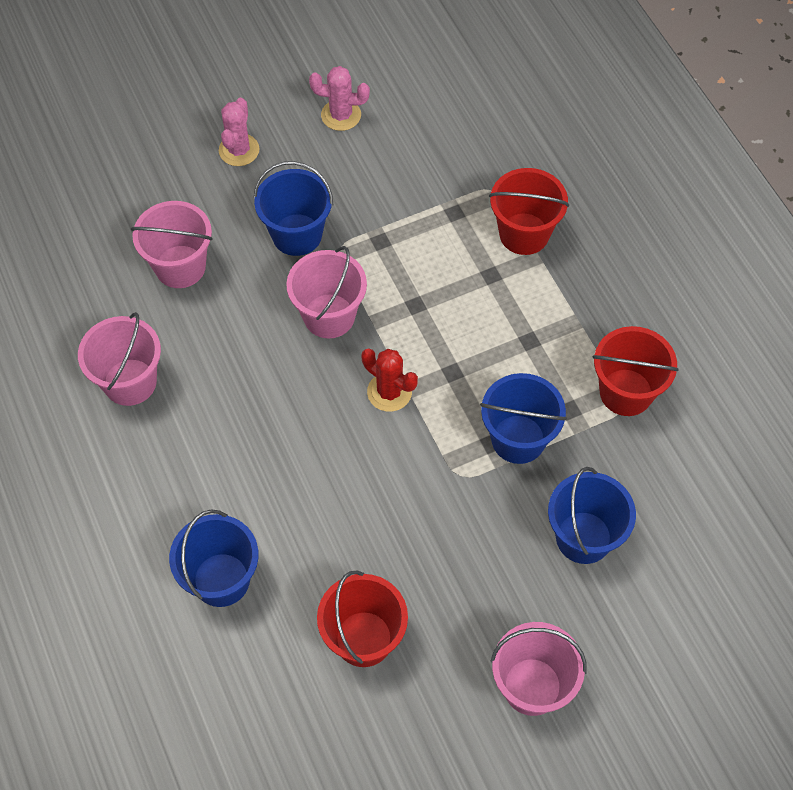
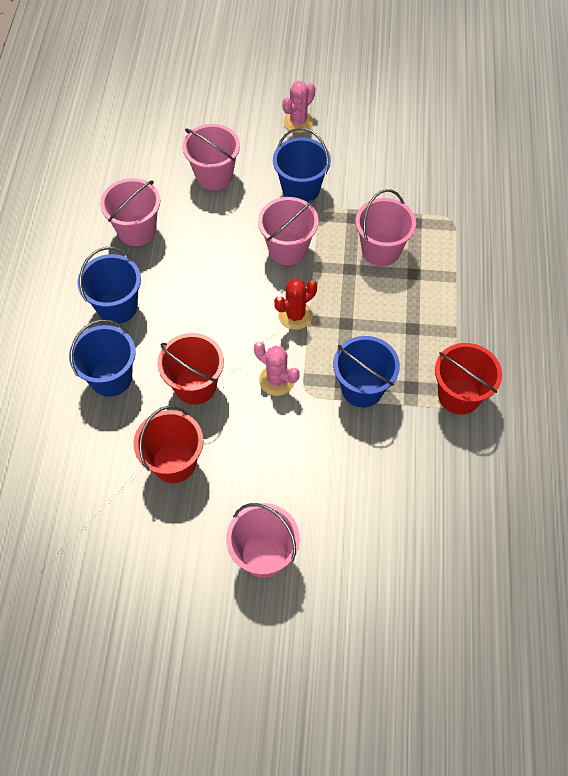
camera: 30 degrees right, 0 degrees up
pink cactus [309,66,370,131] -> pink cactus moved to [254,342,299,396]
red cactus [362,348,418,412] -> red cactus turned 75 degrees clockwise [274,279,317,330]
red bucket [489,168,569,255] -> red bucket moved to [157,333,224,405]
blue bucket [548,467,636,564] -> blue bucket moved to [77,247,141,324]
none -> pink bucket [355,189,416,266]

